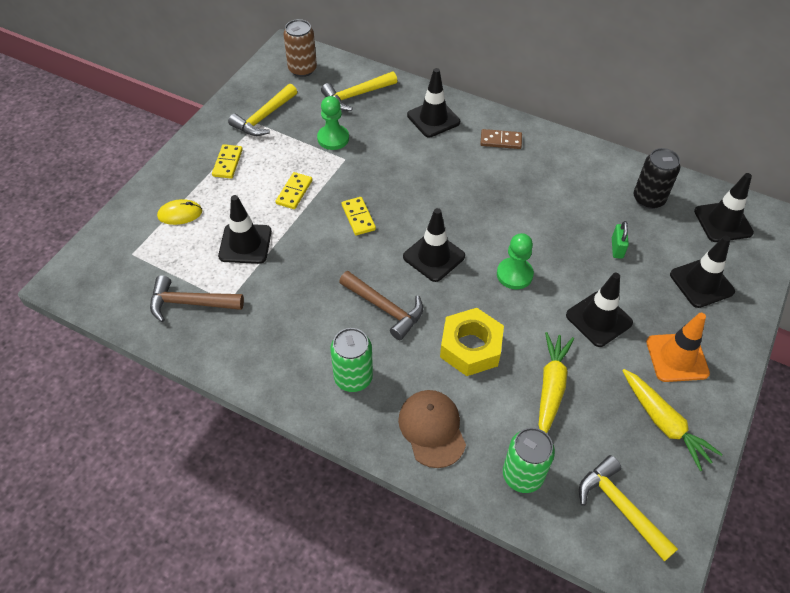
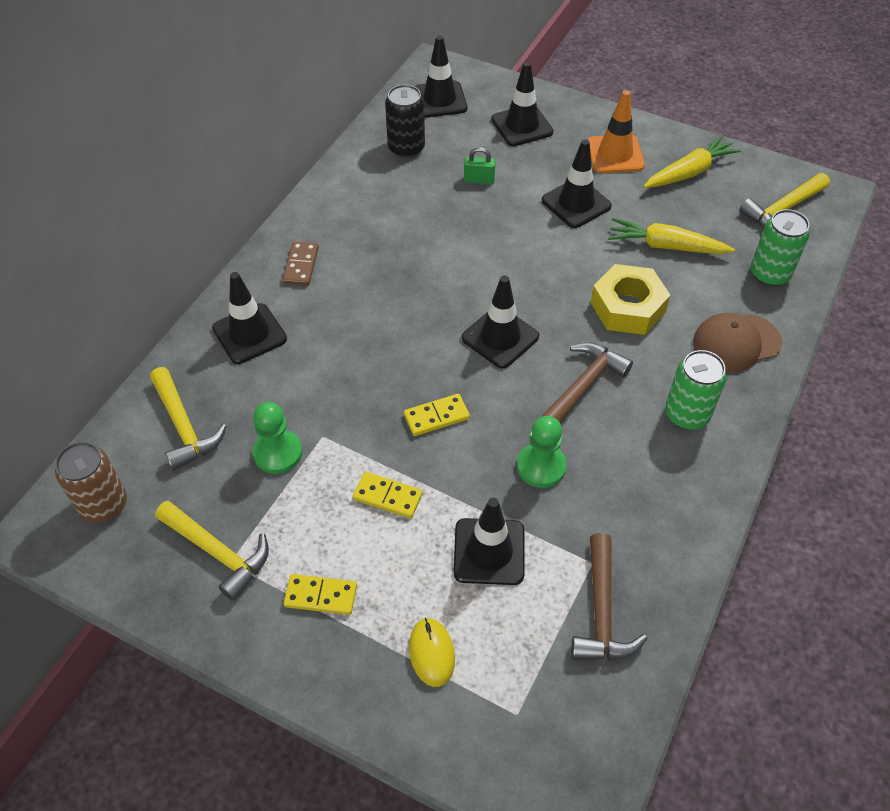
camera: 90 degrees left, 0 degrees up
green pawn [497,233,534,289] -> green pawn moved to [517,416,567,488]

